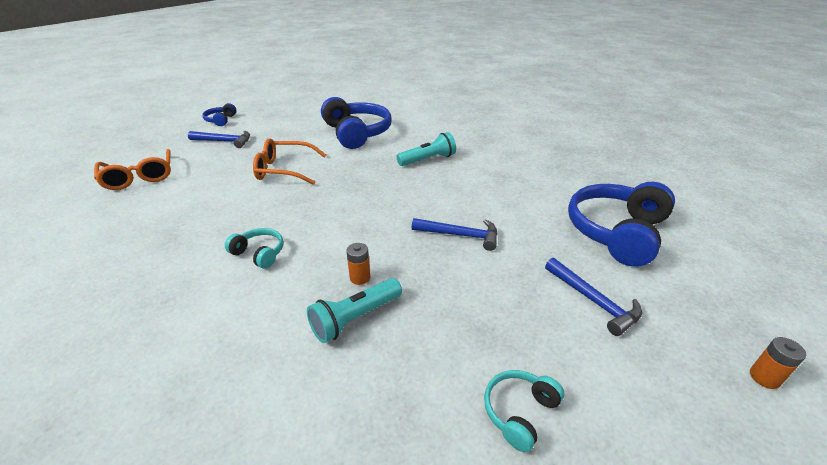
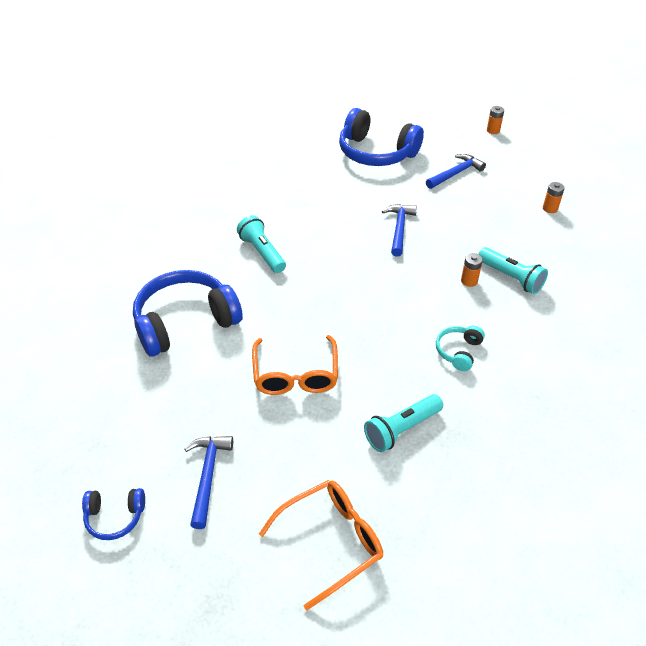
camera: 95 degrees left, 10 degrees up
turquoise headphones [484,370,564,452] -> orange battery [543,182,565,213]
none -> turquoise flashlight [364,394,443,452]

